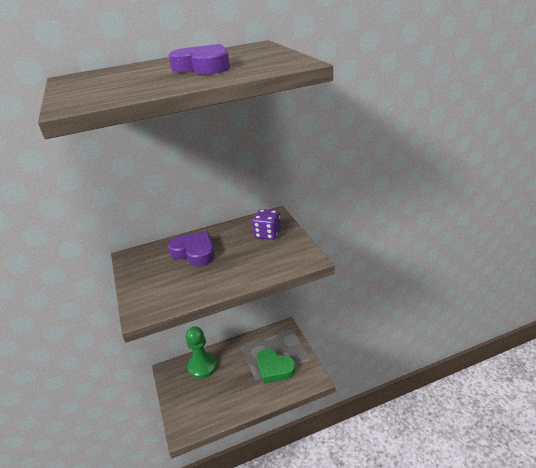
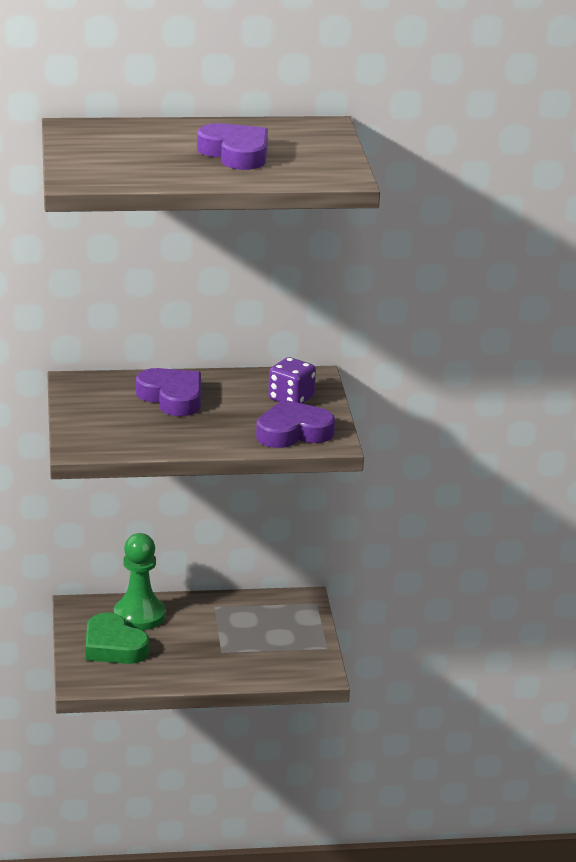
camera: 10 degrees right, 5 degrees down
green heart [256,348,296,384] -> green heart moved to [86,612,149,664]
none -> purple heart [256,399,335,448]

